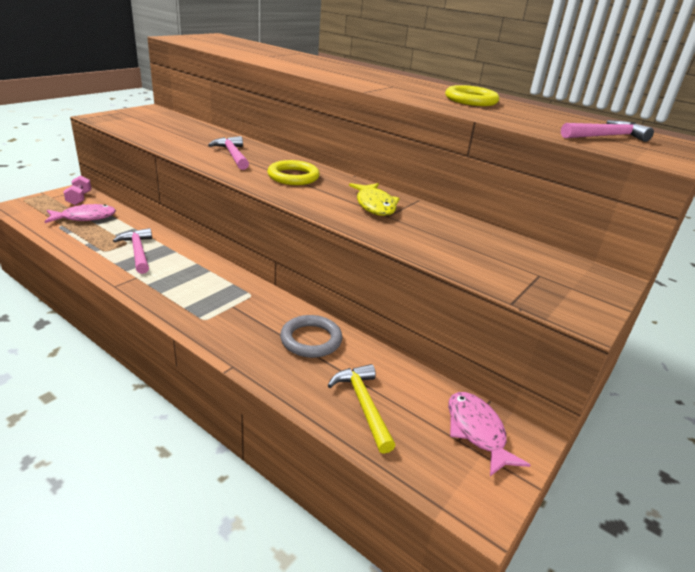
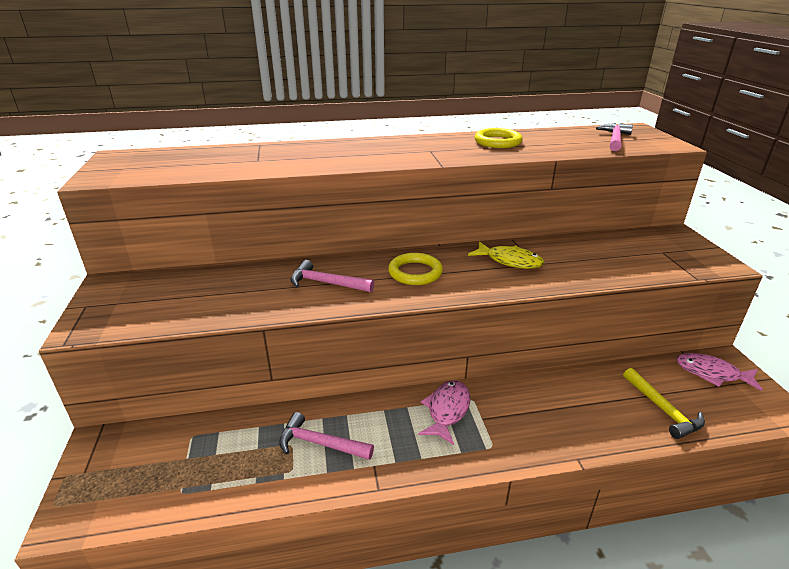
camera: 45 degrees left, 0 degrees up
pink fish [45,204,116,223] -> pink fish moved to [418,380,471,445]
pink dumbbell [64,175,92,205] -> none
grey ring [280,315,342,358] -> none
yellow hammer [328,364,395,454] -> yellow hammer turned 135 degrees counterclockwise [623,368,705,439]

